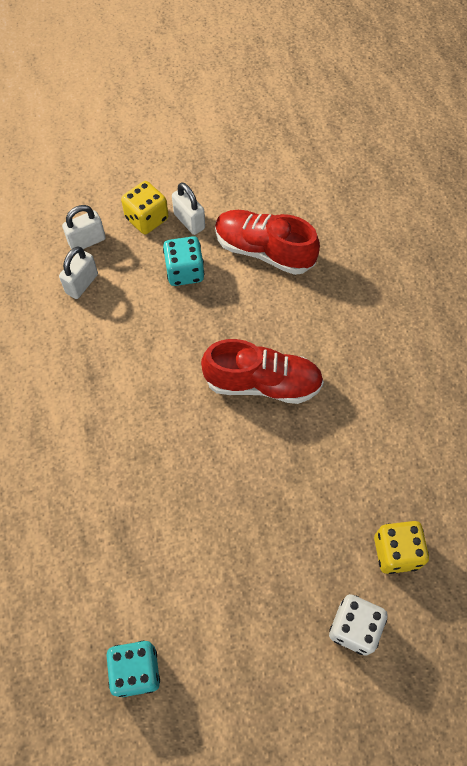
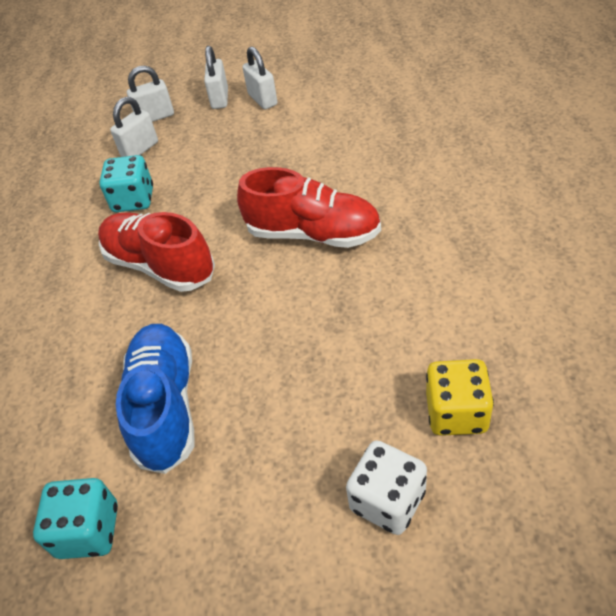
camera: 15 degrees right, 15 degrees down
yellow dice [121,181,168,234] -> white padlock [204,46,228,109]
turquoise dice [163,236,204,286] -> turquoise dice moved to [99,155,153,212]
red shoe [215,210,320,275] -> red shoe moved to [98,212,215,292]
none -> blue shoe [116,324,195,474]

